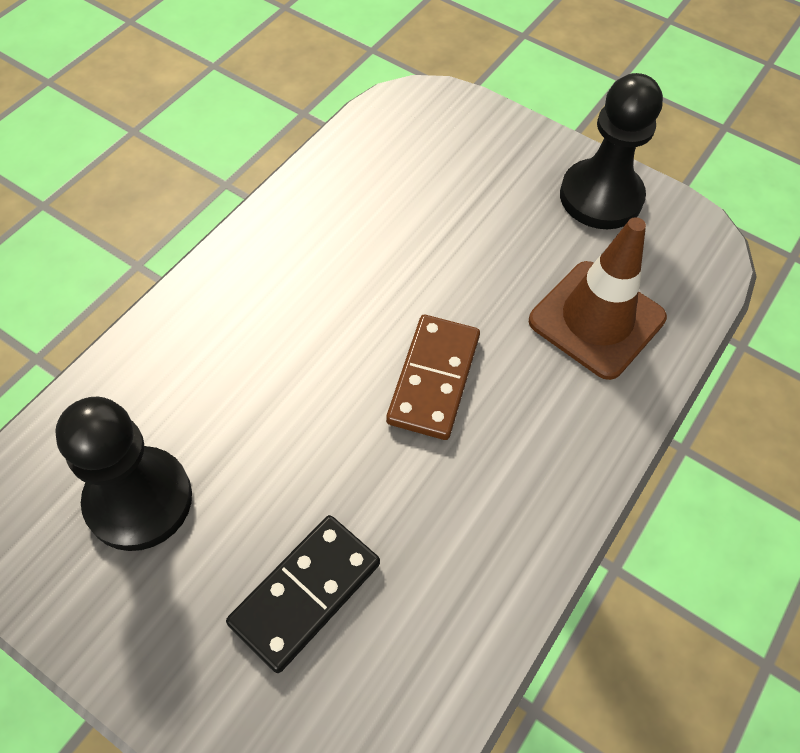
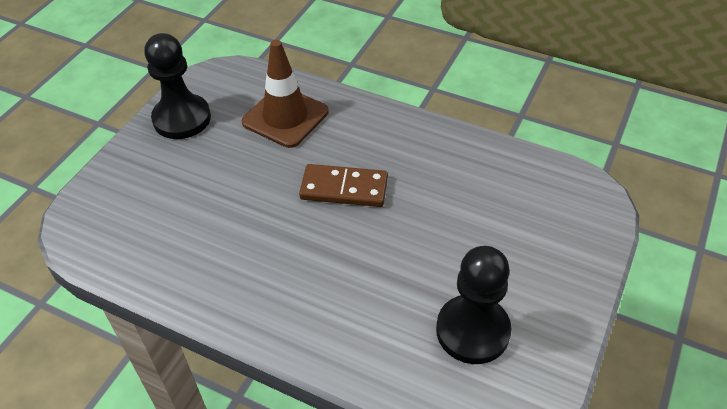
camera: 95 degrees left, 10 degrees down
black domino [226,515,380,673] -> none

